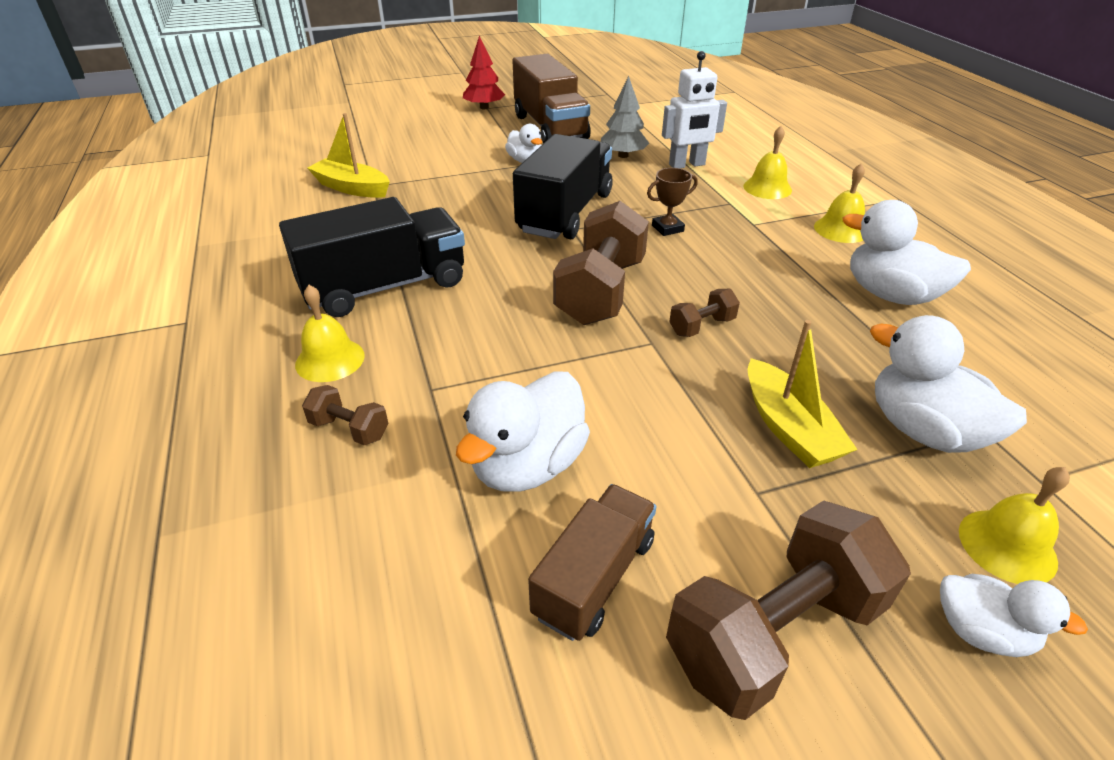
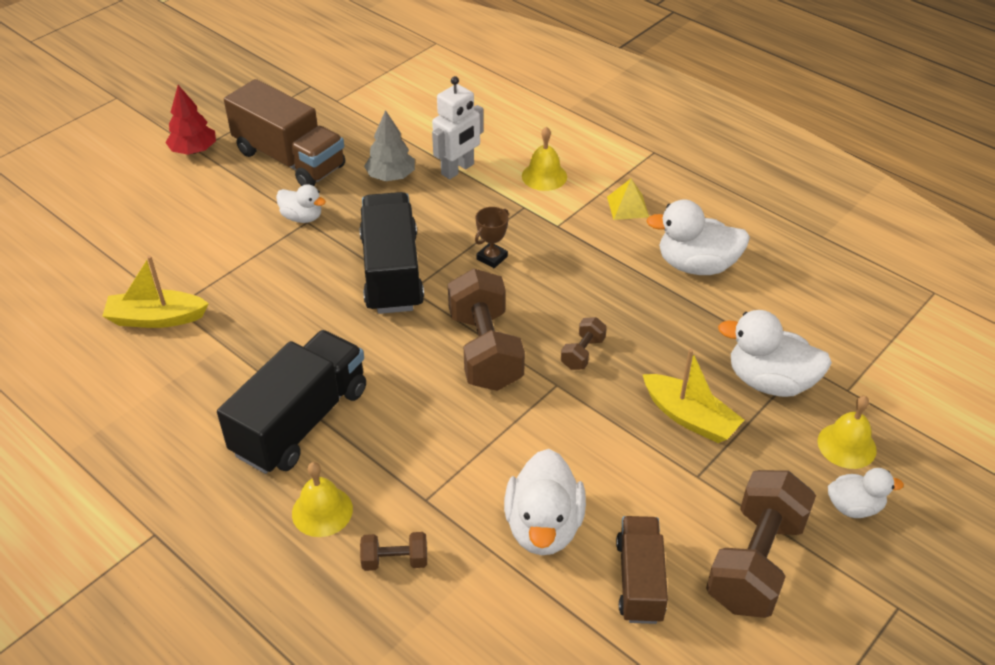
camera: 30 degrees left, 5 degrees up
yellow bell [814,163,865,243] -> yellow pyramid [607,179,649,220]

